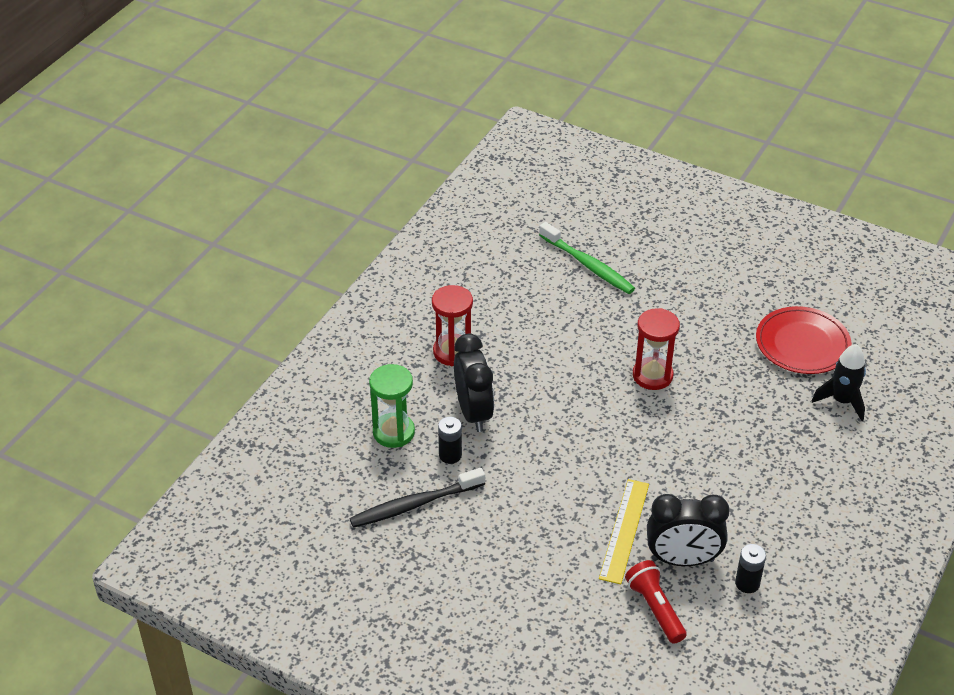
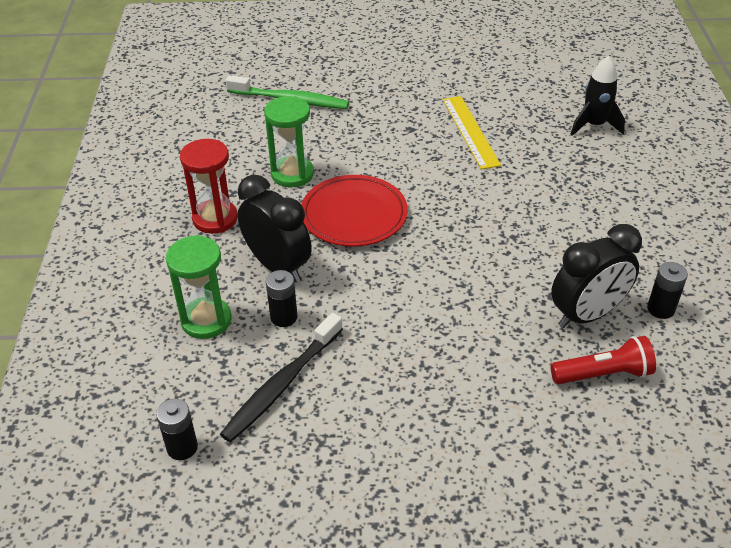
camera: 30 degrees left, 0 degrees up
yellow ruler [599,479,649,584] -> yellow ruler moved to [443,96,501,169]
red flashlight [625,560,687,644] -> red flashlight turned 135 degrees clockwise [551,336,656,384]
red hourglass [633,308,680,390] -> none
red plate [756,306,852,374] -> red plate moved to [301,175,408,246]
none -> black battery [156,399,198,460]
none -> green hourglass [264,96,314,187]

